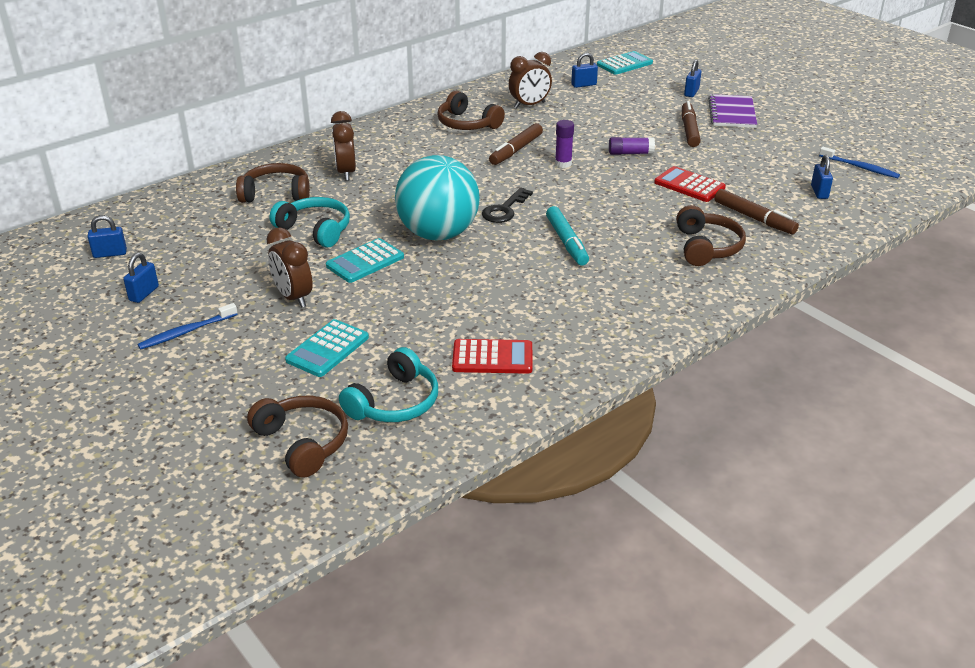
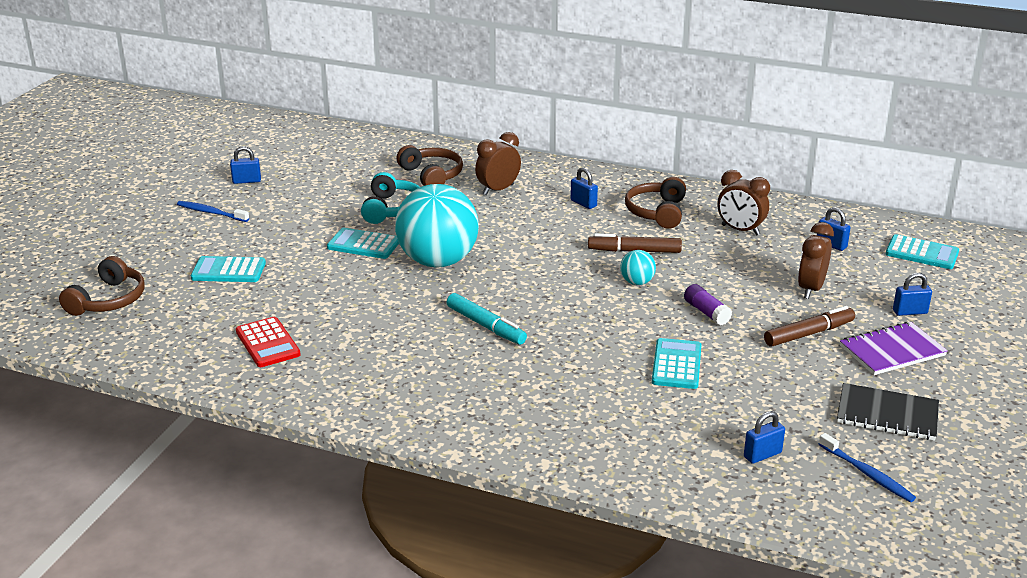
camera: 60 degrees right, 5 degrees down
blue padlock [87,215,127,258] -> blue padlock moved to [570,167,598,209]
brown clock [266,227,313,308] -> brown clock moved to [798,222,834,299]
turquoise headphones [339,347,438,422] -> none
black key [482,187,533,223] -> none
turquoise marker [546,206,589,265] -> turquoise marker turned 90 degrees counterclockwise [446,293,527,345]
purple glue stick [555,120,574,168] -> turquoise ball [620,250,656,285]
red calculator [654,166,726,202] -> turquoise calculator [652,338,702,389]
brown headphones [676,205,746,266] -> none
brown marker [714,189,799,234] -> none
blue toothbrush [819,147,900,178] -> blue toothbrush turned 45 degrees counterclockwise [819,433,916,502]
none -> black notebook [837,383,939,441]

